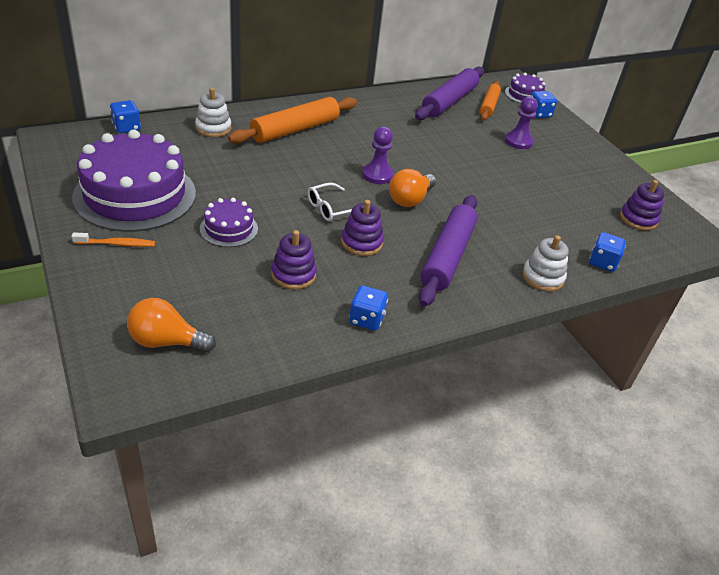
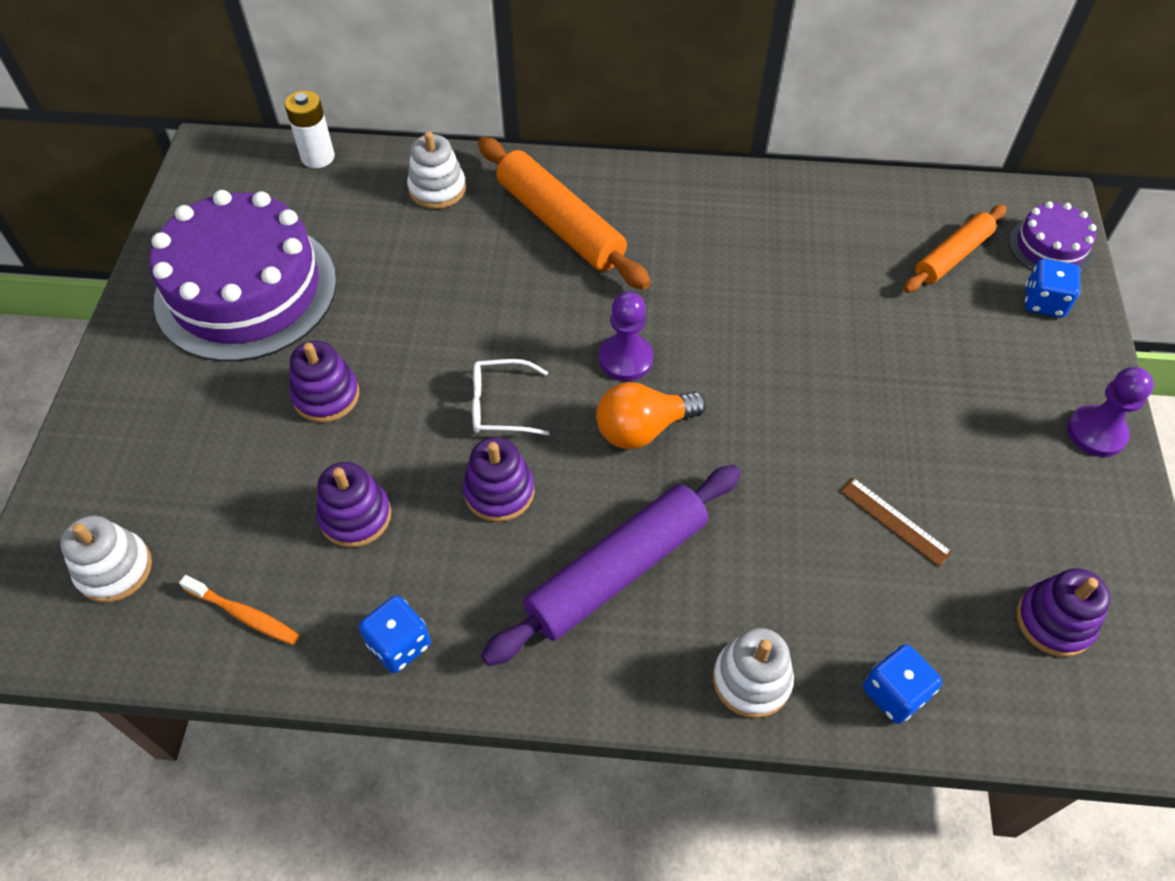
camera: 35 degrees right, 15 degrees up
orange toothbrush [72,232,155,247] -> orange toothbrush moved to [179,575,299,645]
blue dice [110,100,141,133] -> white battery [285,90,335,168]
orange light bulb [127,298,216,353] -> white stacking toy [60,516,152,603]
purple cake [200,198,258,247] -> purple stacking toy [290,341,359,423]
orange rolling pin [228,97,357,144] -> orange rolling pin turned 60 degrees clockwise [478,137,651,290]
purple rolling pin [415,67,484,120] -> none
purple pawn [505,97,538,149] -> purple pawn moved to [1067,367,1154,457]
none -> brown ruler [840,478,952,567]

